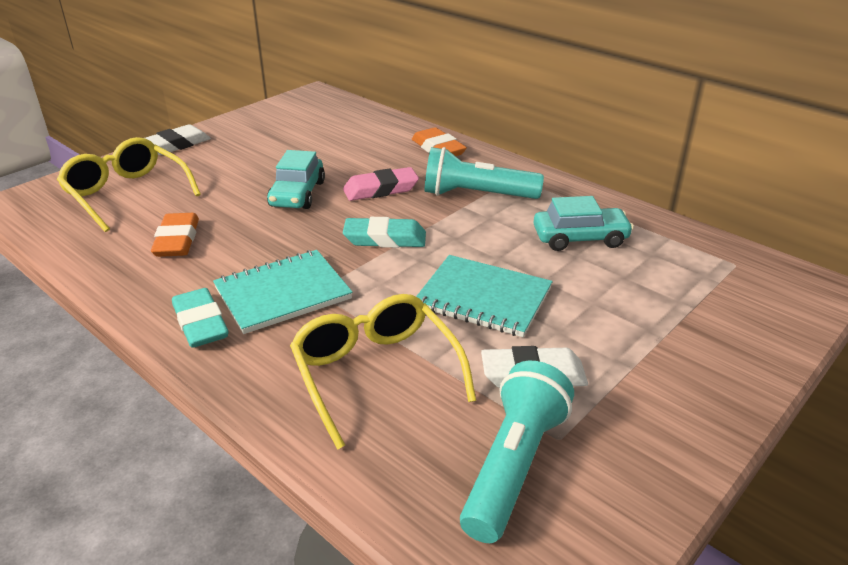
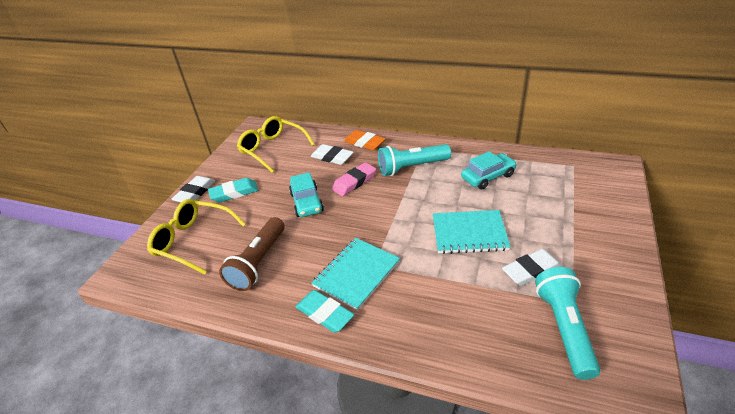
camera: 20 degrees left, 5 degrees up
orange eraser [151,213,199,257] -> brown flashlight [219,217,285,291]
yellow glasses [290,294,476,450] -> yellow glasses moved to [237,116,315,173]
turquoise eraser [343,217,426,248] -> turquoise eraser moved to [208,178,258,202]
none -> white eraser [311,144,354,165]

